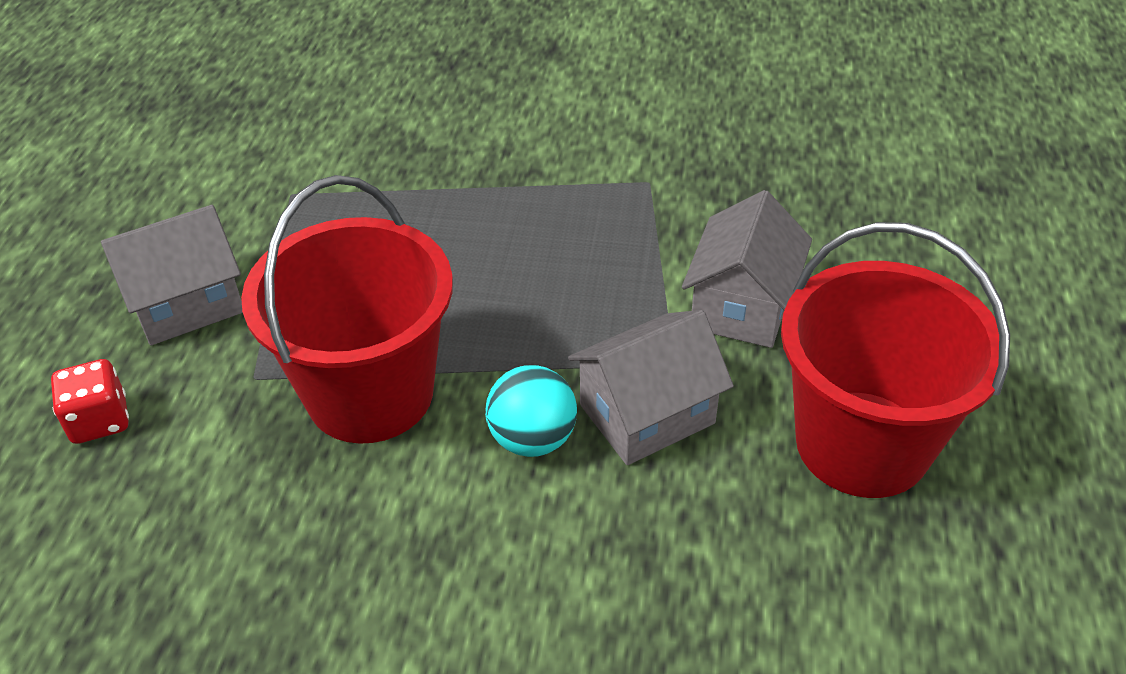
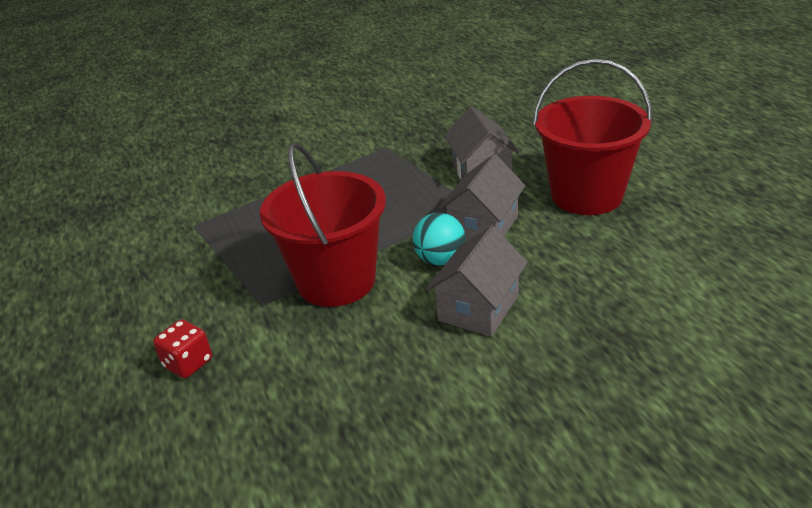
camera: 30 degrees left, 10 degrees down
grey house [101,205,243,345] -> grey house moved to [426,226,528,337]

